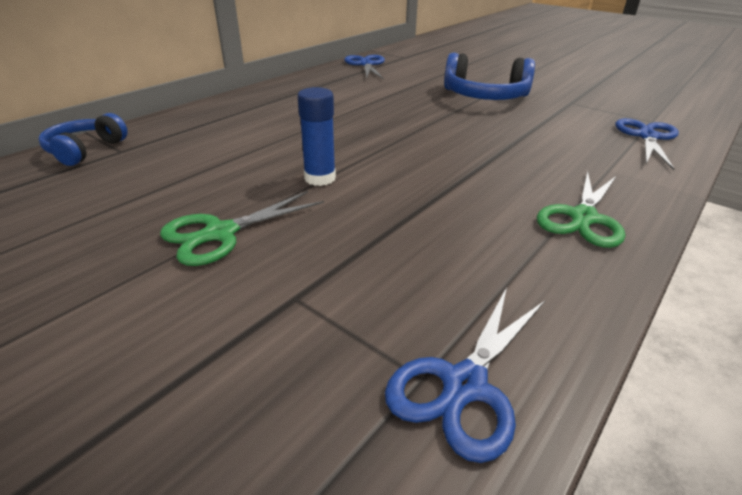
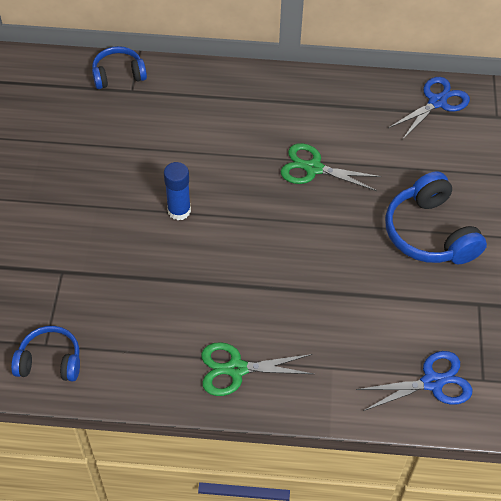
camera: 55 degrees right, 20 degrees up
green scissors [160,191,324,266] -> green scissors moved to [280,143,381,191]
blue scissors [385,287,545,463] -> blue headphones [11,326,80,381]

